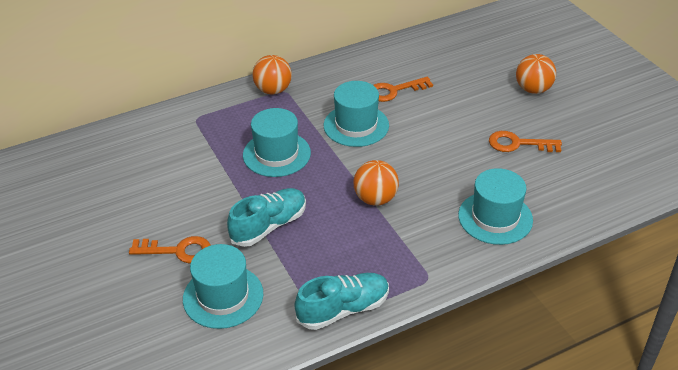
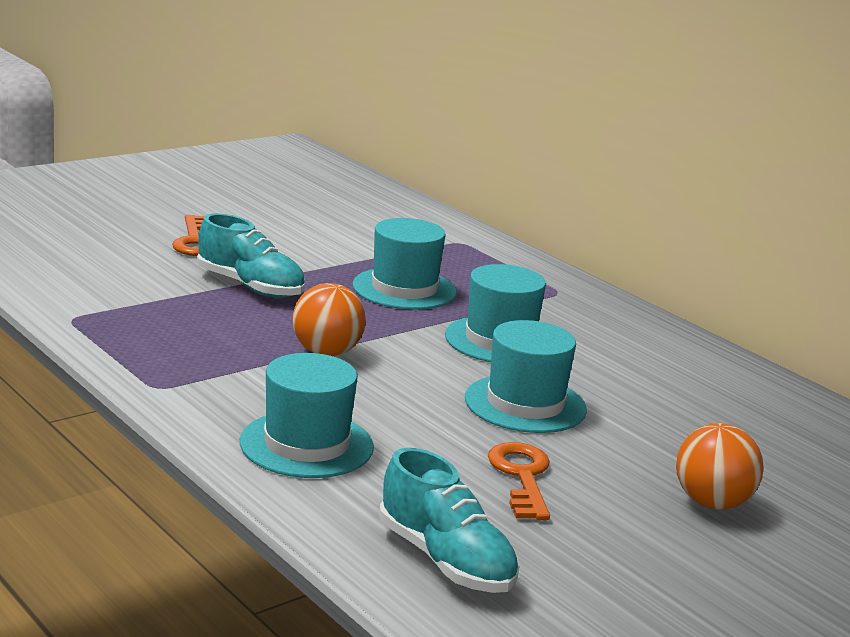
camera: 75 degrees right, 20 degrees down
turquoise hat [183,244,263,329] -> turquoise hat moved to [465,320,587,433]
orange ball [252,55,292,94] -> none
turquoise shoe [295,273,389,330] -> turquoise shoe moved to [379,448,519,593]
orange key [373,77,433,102] -> none

